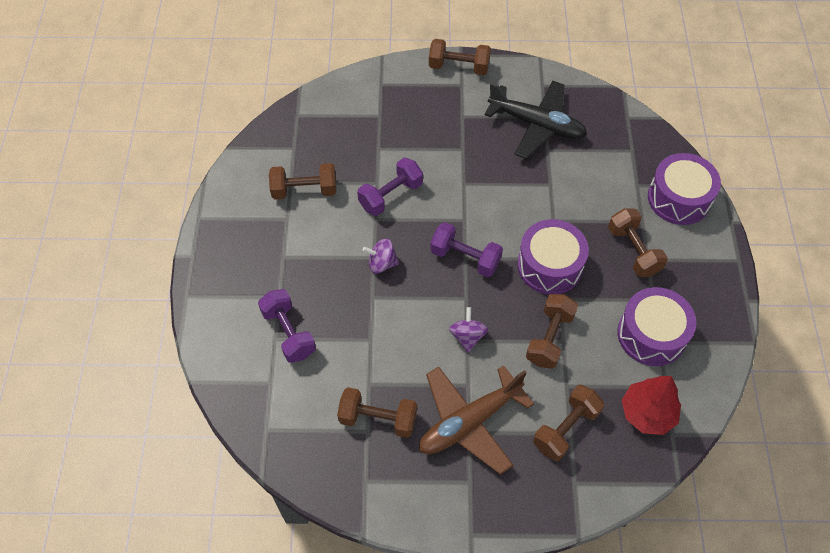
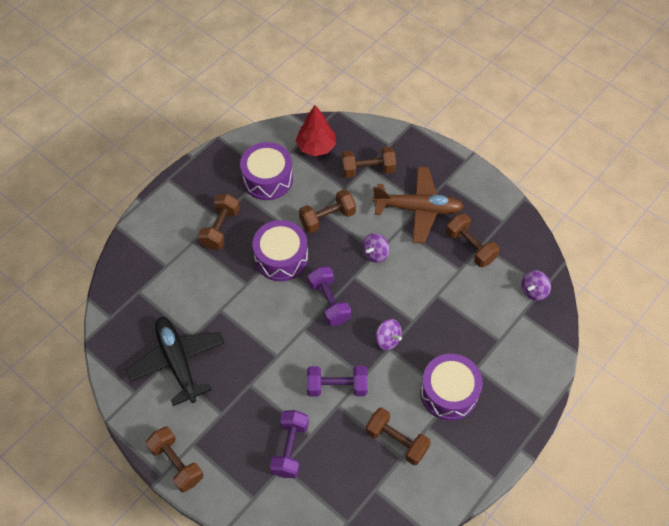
camera: 140 degrees left, 0 degrees up
purple dumbbell [258,289,316,363] -> purple dumbbell moved to [270,410,309,478]
purple drum [648,153,721,225] -> purple drum moved to [420,354,483,421]
none -> purple spinning top [521,270,551,301]

